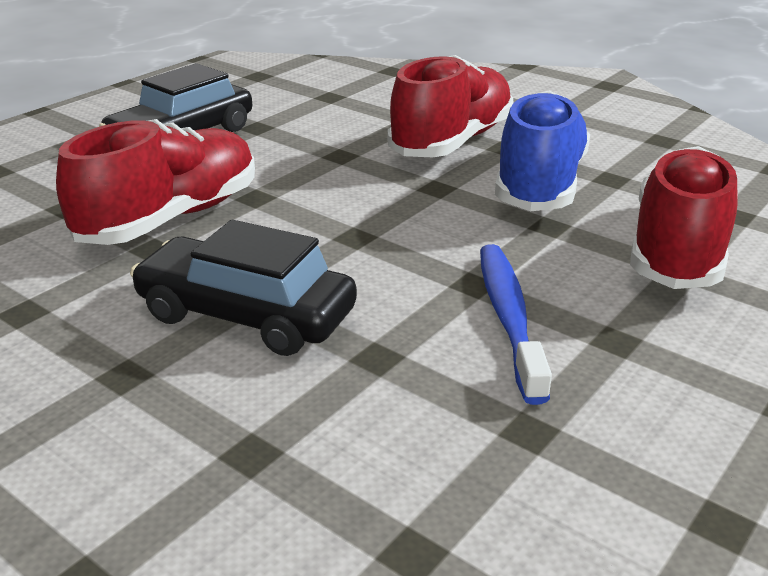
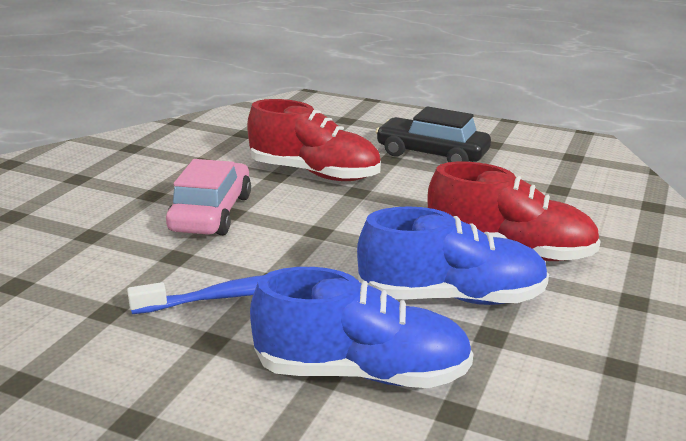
camera: 75 degrees right, 5 degrees down
black car [130,220,357,356] -> pink car [166,159,251,235]
red shoe [630,146,738,289] -> blue shoe [250,267,473,388]

